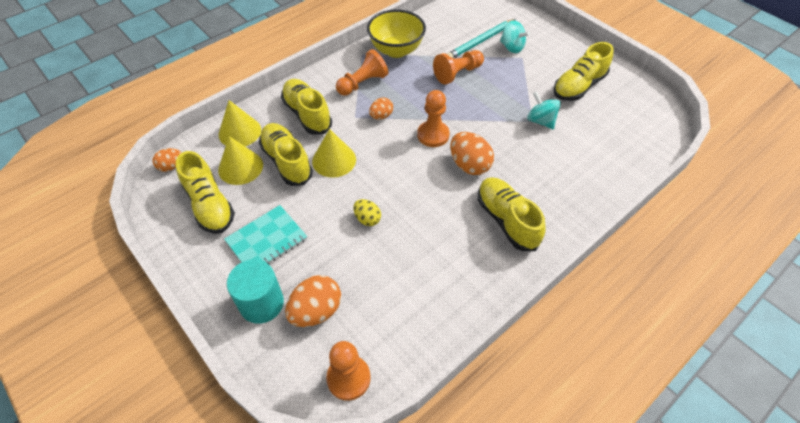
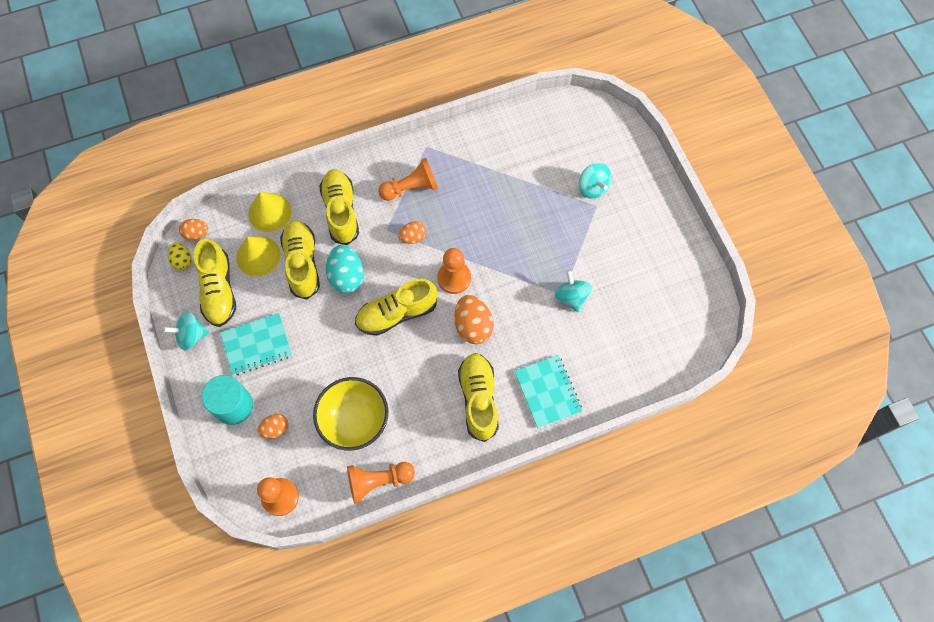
camera: 20 degrees right, 15 degrees up
orange egg [285,275,341,327] -> orange egg [257,414,289,439], size x0.59
yellow cone [312,129,356,178] -> turquoise egg [326,245,364,293]
yellow egg [354,199,381,226] -> yellow egg moved to [168,243,192,270]
yellow bowl [367,9,426,58] -> yellow bowl moved to [313,377,388,451]
orange pawn [433,50,484,85] -> orange pawn moved to [347,462,415,504]
turquoise pencil [447,19,516,58] -> none
yellow shoe [553,42,614,101] -> yellow shoe moved to [355,279,438,336]
none -> turquoise spinning top [163,311,209,351]
none -> turquoise notebook [514,355,582,428]

